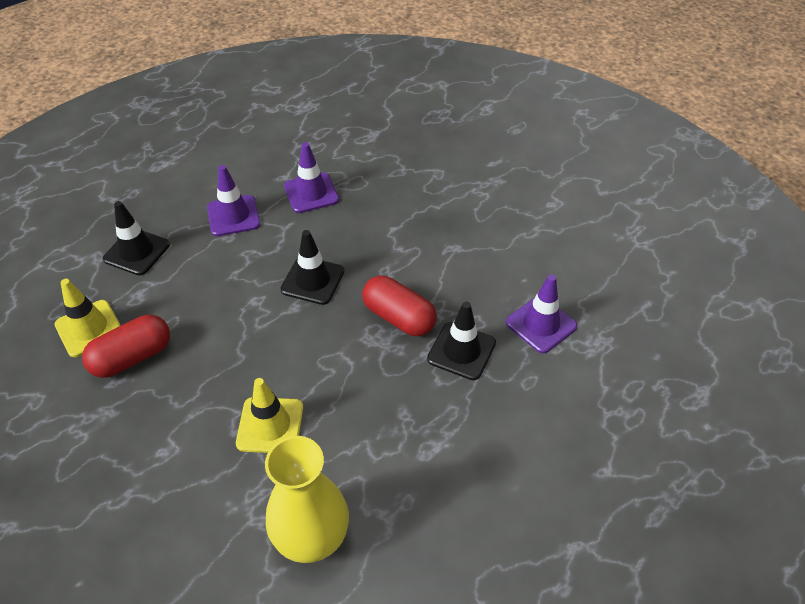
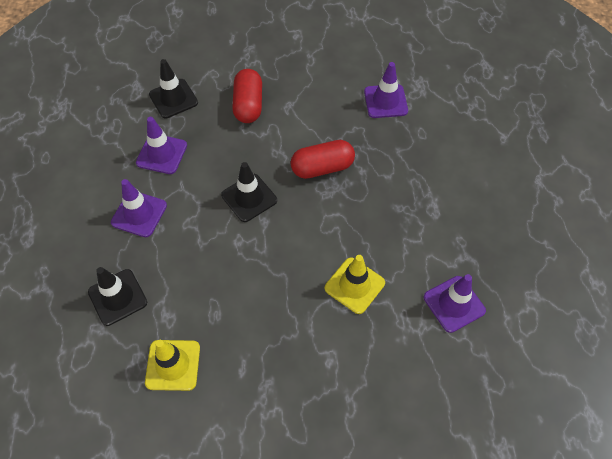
camera: 55 degrees left, 10 degrees up
red capsule [82,315,170,378] -> red capsule moved to [232,69,262,123]
yellow vase [265,436,349,563] -> purple traffic cone [424,274,486,333]
black traffic cone [427,302,496,380] -> black traffic cone moved to [149,59,198,118]

